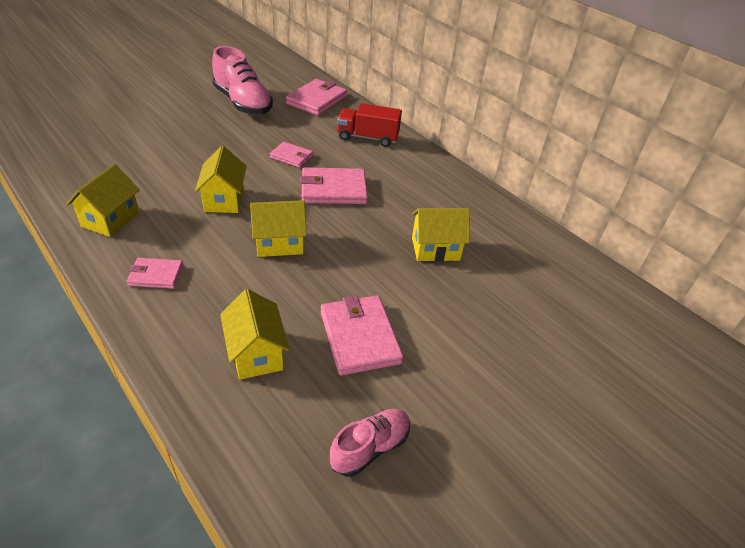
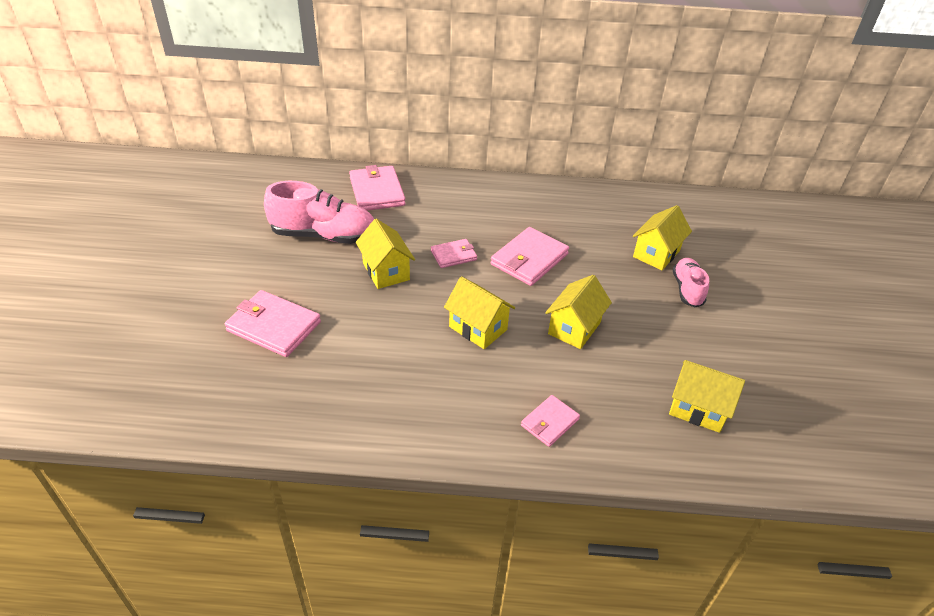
camera: 45 degrees left, 0 degrees up
yellow house [66,164,139,237] -> yellow house moved to [356,219,415,289]
pink wallet [321,295,404,376] -> pink wallet moved to [225,290,321,357]
pink shoe [330,409,410,477] -> pink shoe moved to [673,258,709,307]
red truck [337,103,402,147] -> none

